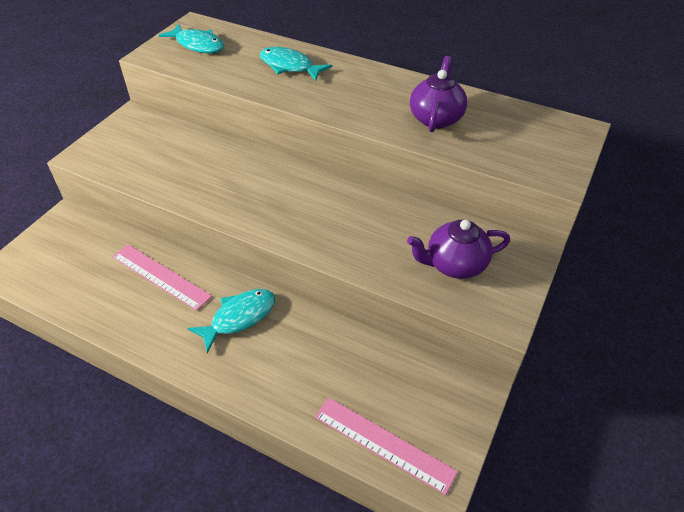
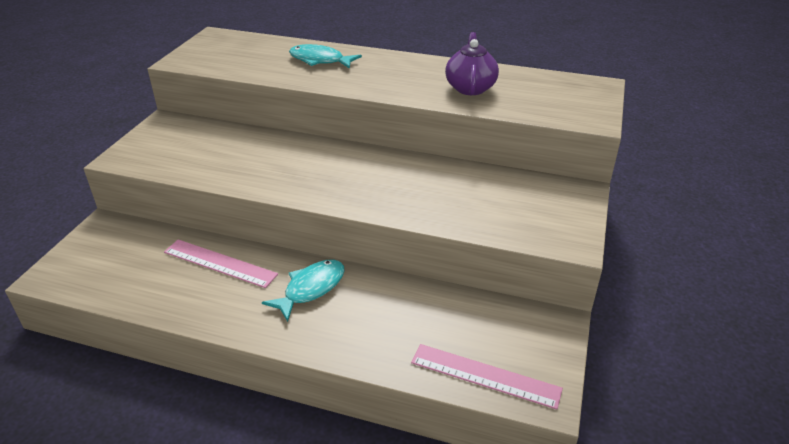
camera: 10 degrees left, 10 degrees down
turquoise fish [158,24,224,53] -> none
purple teapot [407,220,510,279] -> none

